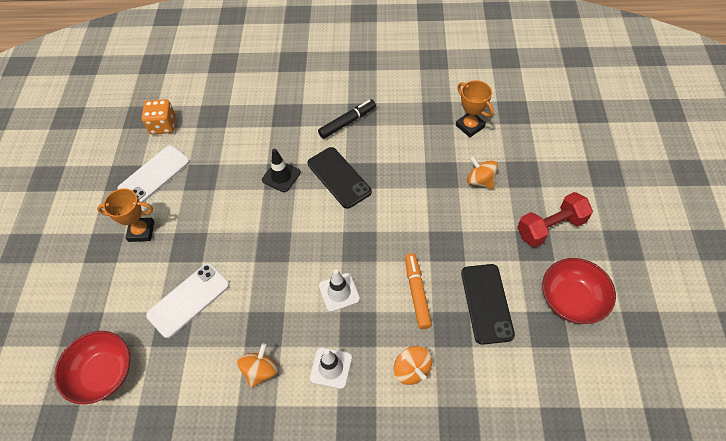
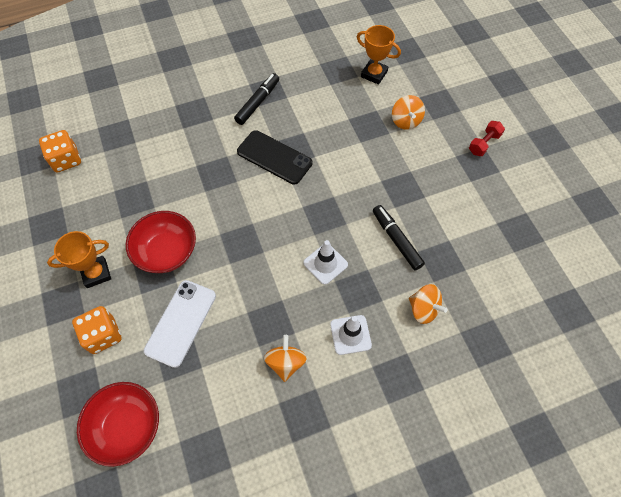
camera: 25 degrees left, 5 degrees up
white phone [117,145,190,202] -> none
black traffic cone [262,149,301,192] -> none
orange marker [405,253,432,329] -> black marker [373,205,425,270]
black phone [461,264,515,345] -> none
orange spinning top [467,156,498,189] -> orange spinning top turned 120 degrees counterclockwise [392,95,425,130]
red dumbbell [517,192,593,247] -> red dumbbell [469,121,505,156], size x0.60
red bowl [542,258,616,324] -> red bowl moved to [126,211,196,273]
none -> orange dice [72,306,122,354]

